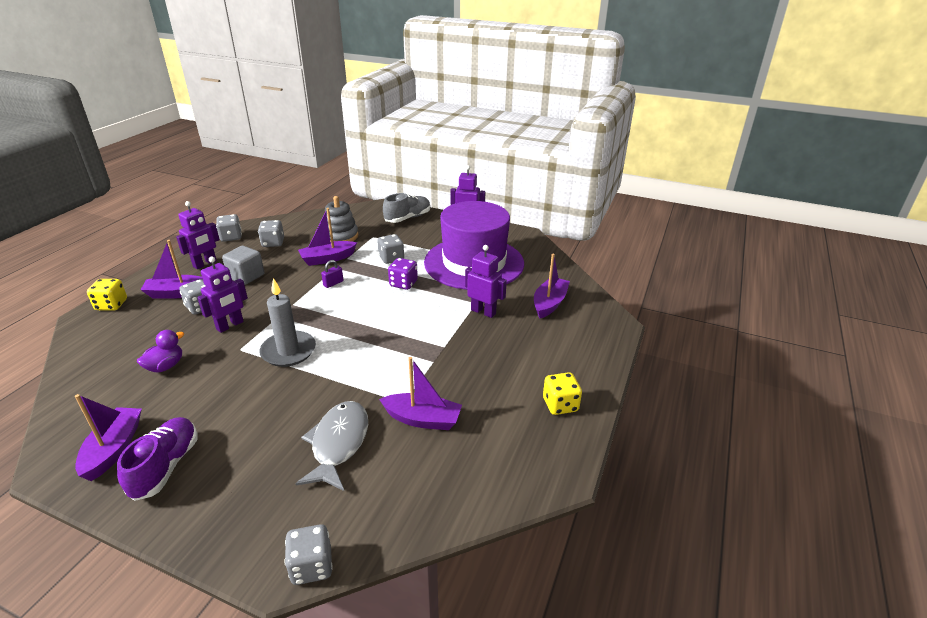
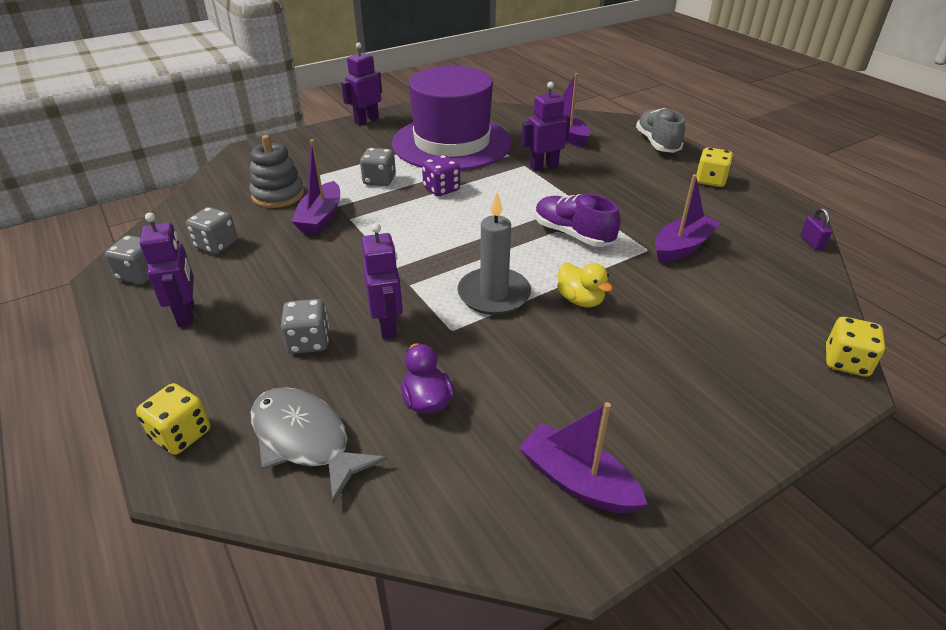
camera: 55 degrees left, 5 degrees up
purple shoe [117,417,197,501] -> purple shoe moved to [535,194,620,247]
purple boat [141,240,203,299] -> none
grey cube [222,246,264,285] -> none
grey dice [285,524,333,585] -> yellow dice [826,317,885,377]
grey fish [295,401,368,491] -> grey fish moved to [251,387,387,504]
purple padlock [321,260,343,288] -> purple padlock moved to [800,208,833,250]
grey shoe [383,193,431,223] -> grey shoe moved to [636,108,685,153]
none -> yellow duck [557,263,613,307]

